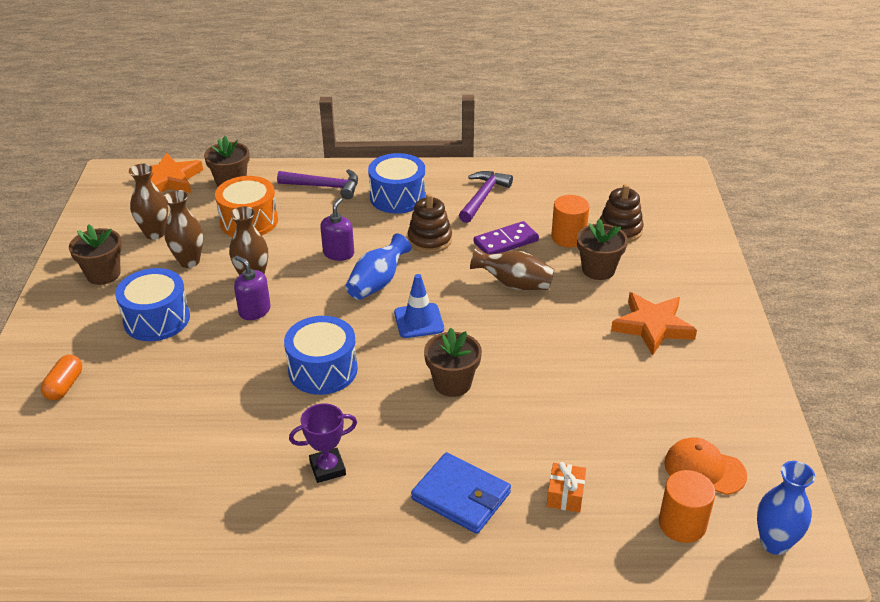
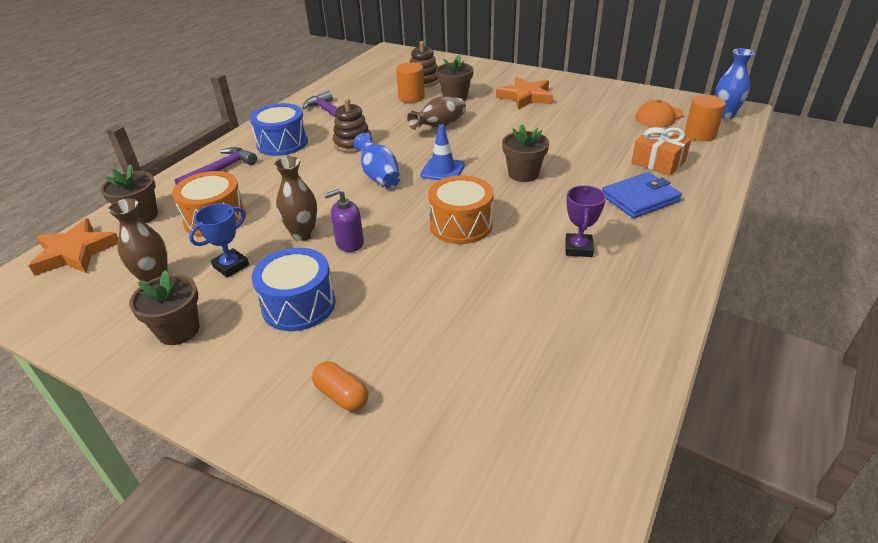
camera: 60 degrees left, 0 degrees up
brown vase [164,190,203,268] -> blue trophy [189,203,249,278]
blue drum [284,316,358,395] -> orange drum [428,175,494,244]
purple soap dispenser [320,198,354,261] -> none
purple domino [474,221,539,254] -> none
orange gift [547,462,586,512] -> orange gift [632,127,691,176], size x1.52

